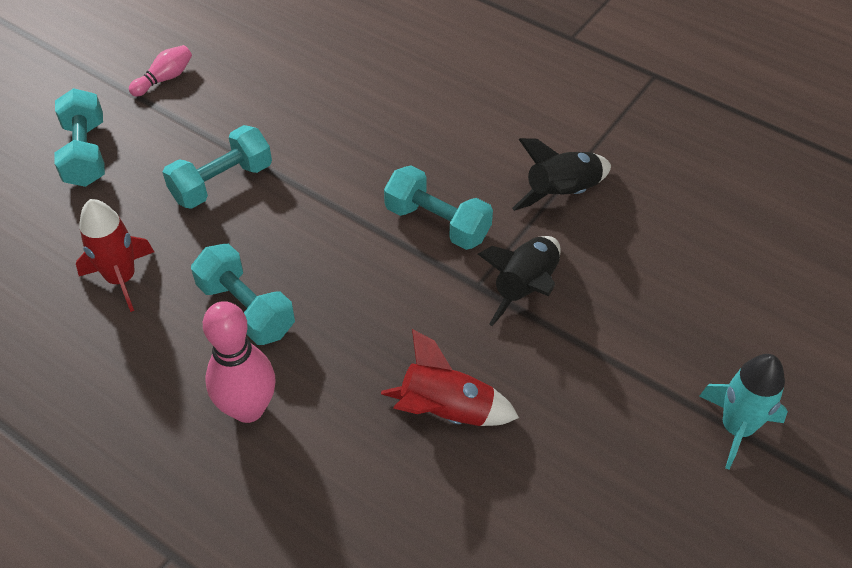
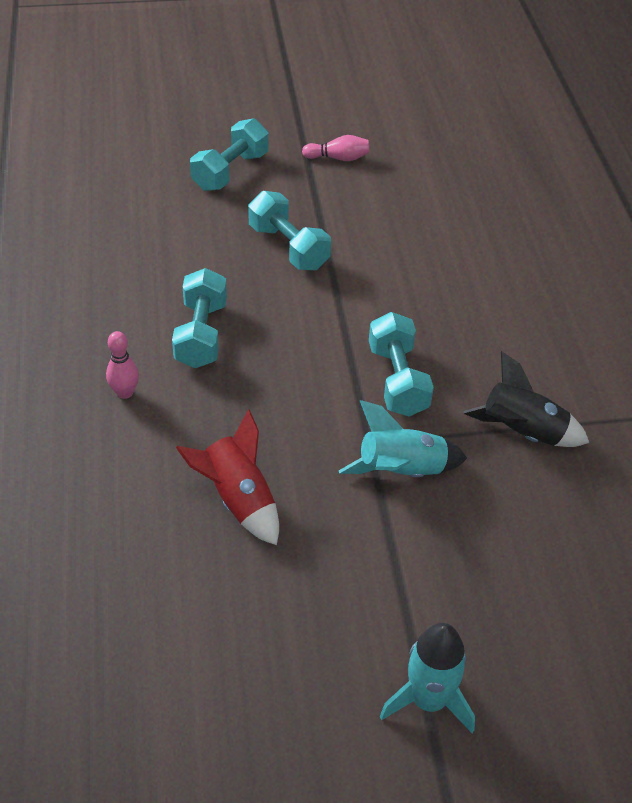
camera: 45 degrees right, 5 degrees down
red rocket [76,199,154,312] -> none
turquoise dumbbell [162,125,272,209] -> turquoise dumbbell turned 45 degrees clockwise [248,191,331,271]
pink bowling pin [203,301,276,423] -> pink bowling pin [106,331,139,399], size x0.54
black rocket [478,236,561,326] -> turquoise rocket [339,400,467,477]

